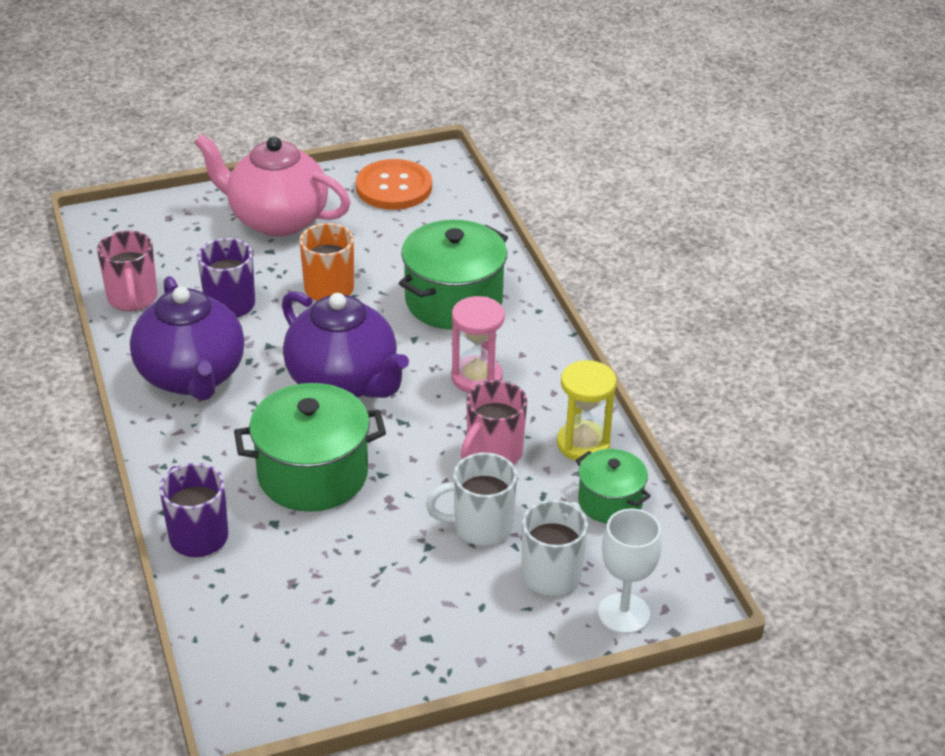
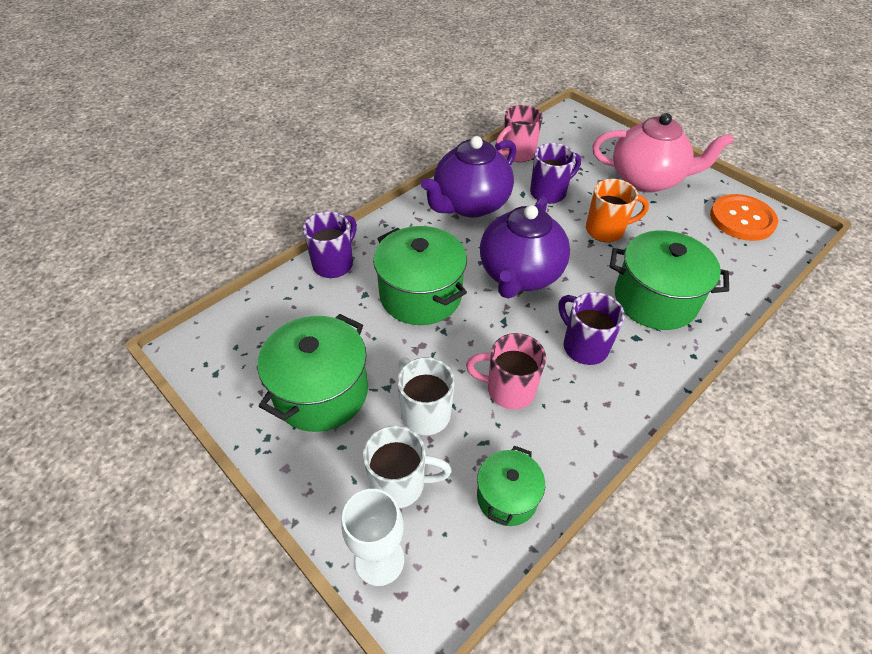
camera: 65 degrees right, 10 degrees up
pink teapot [194,134,351,237] -> pink teapot turned 105 degrees clockwise [592,113,734,193]
pink hourglass [451,296,505,393] -> purple mug [558,292,625,365]
yellow hourglass [557,360,616,462] -> none
none -> green pot [258,314,368,432]

